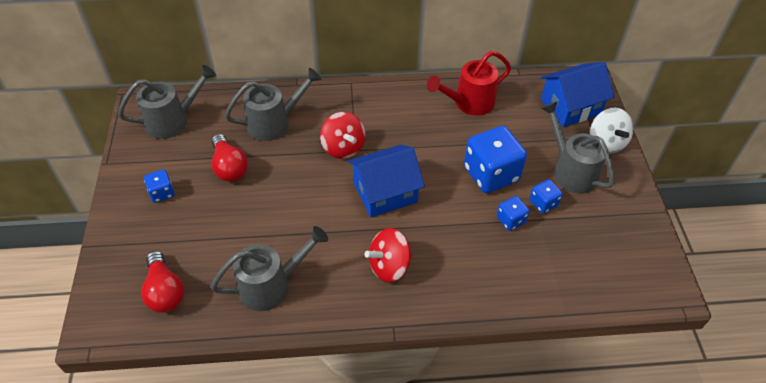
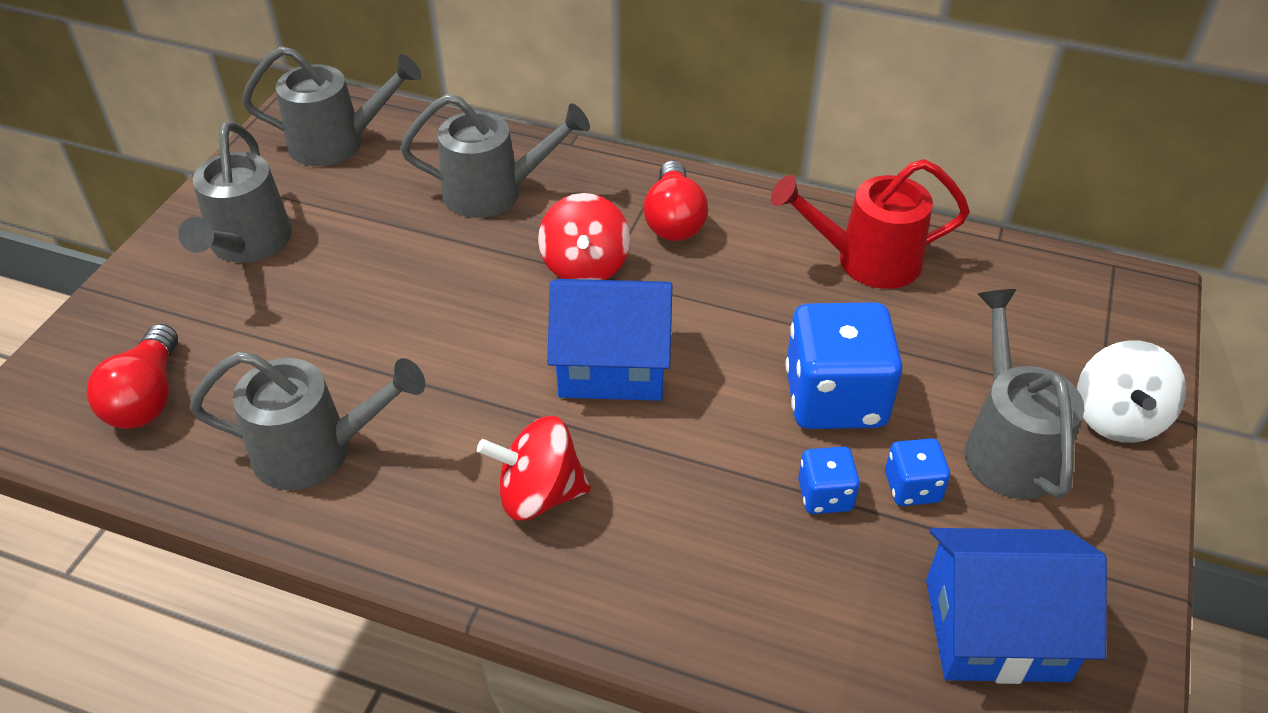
camera: 25 degrees right, 5 degrees down
blue dice [144,170,175,203] -> grey watering can [178,122,292,263]
red light bulb [212,134,248,182] -> red light bulb moved to [643,160,708,241]
blue house [541,62,615,127] -> blue house moved to [926,528,1107,684]

